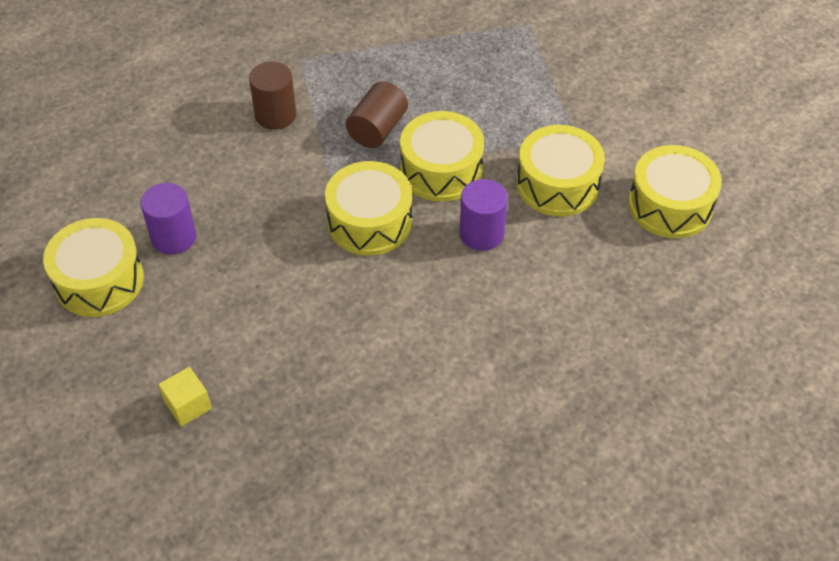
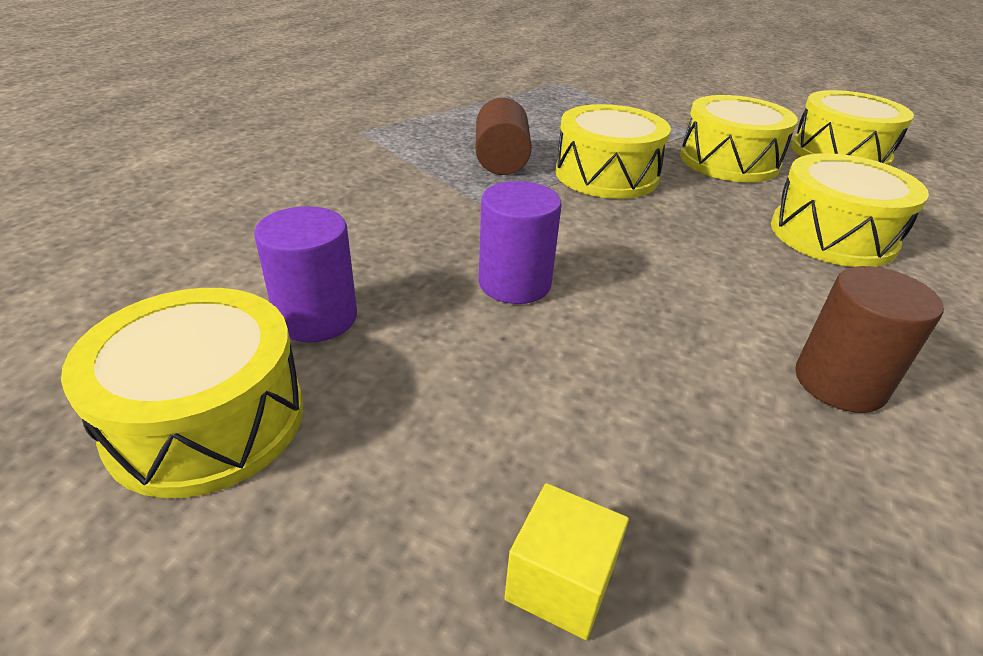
camera: 30 degrees left, 15 degrees down
brown cylinder [249,62,296,130] -> brown cylinder moved to [795,266,944,413]
yellow drum [325,161,412,256] -> yellow drum moved to [771,153,929,267]
purple cylinder [459,179,508,251] -> purple cylinder moved to [479,181,561,304]

